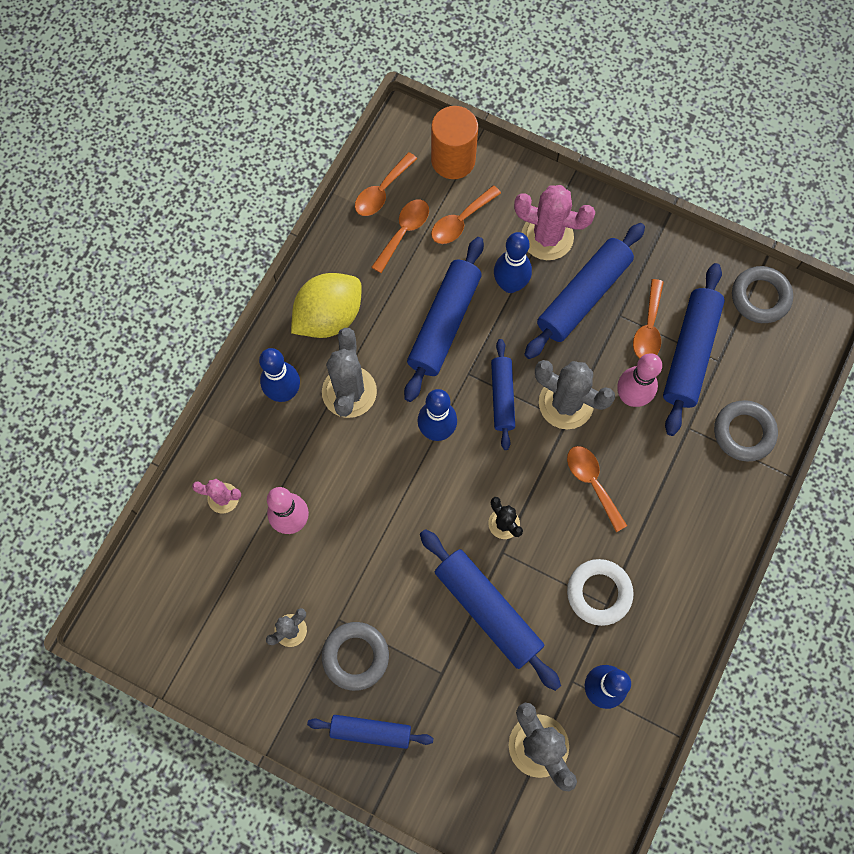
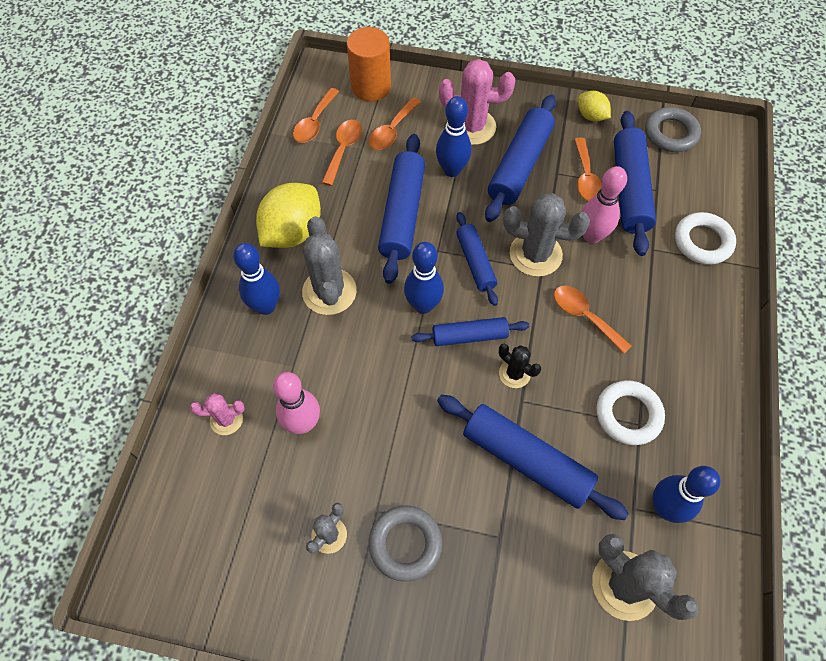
camera: 15 degrees left, 10 degrees down
blue rolling pin [307,715,434,749] -> blue rolling pin moved to [411,317,529,346]
grey ring [714,400,778,461] -> white ring [675,212,736,265]
none -> yellow lemon [578,91,611,122]

